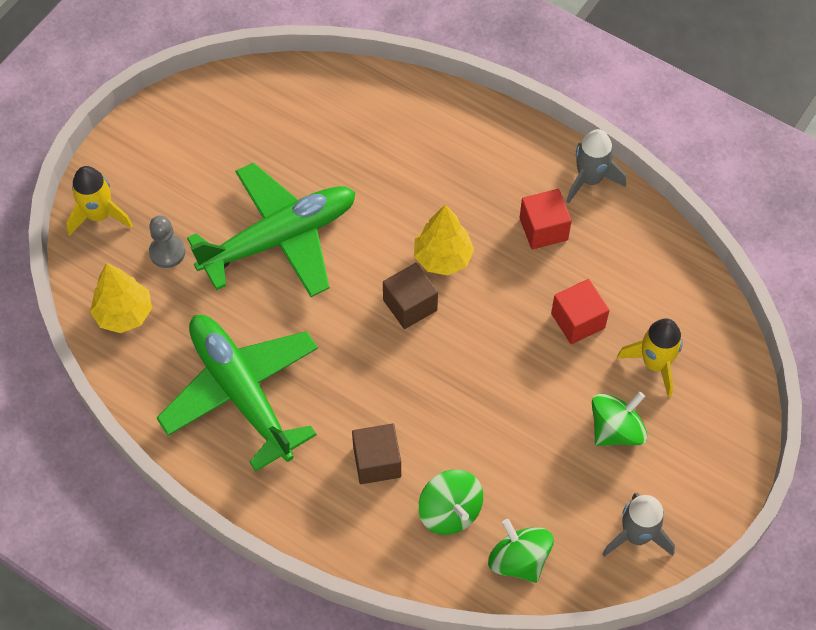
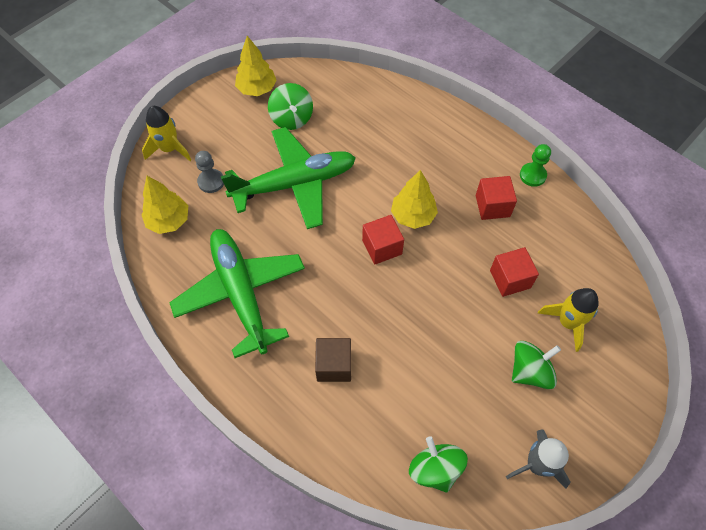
camera: 10 degrees right, 0 degrees up
brown cube [383,263,438,329] -> red cube [362,215,404,265]
green spinning top [419,470,483,535] -> green spinning top moved to [268,83,313,130]
grey rocket [566,129,626,204] -> green pawn [520,144,551,187]
none -> yellow tree [235,36,277,96]

